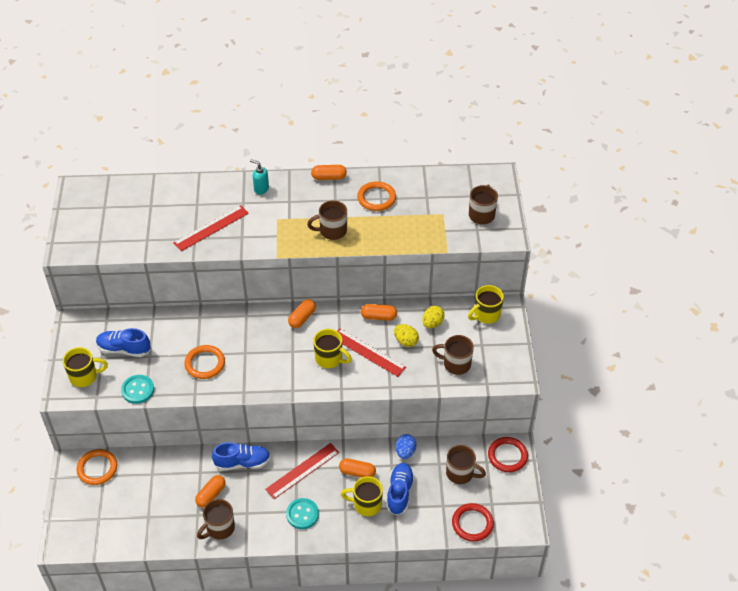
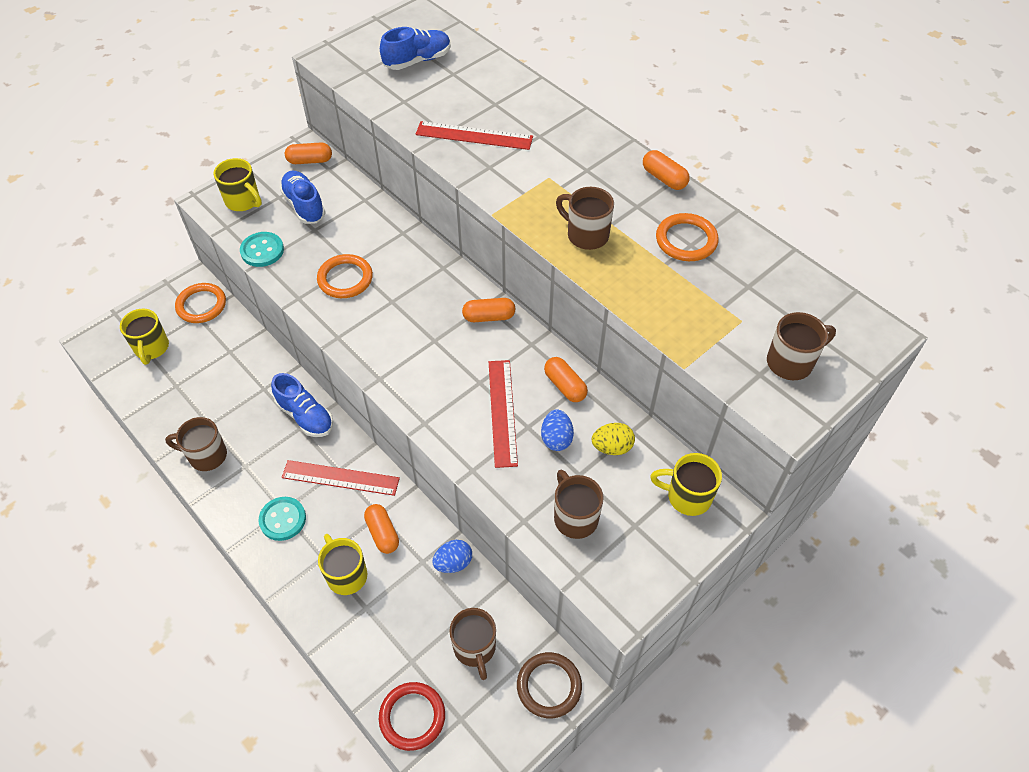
camera: 50 degrees right, 5 degrees up
orange capsule [195,475,226,507] -> orange capsule moved to [285,142,332,164]
turquoise soap dispenser [250,159,269,195] -> none
yellow mug [313,329,352,368] -> yellow mug moved to [120,309,169,365]
blue shoe [386,463,415,515] -> blue shoe moved to [380,27,451,70]
yellow egg [394,324,419,347] -> blue egg [541,409,574,451]
red ring [488,437,528,472] -> brown ring [517,652,582,718]

